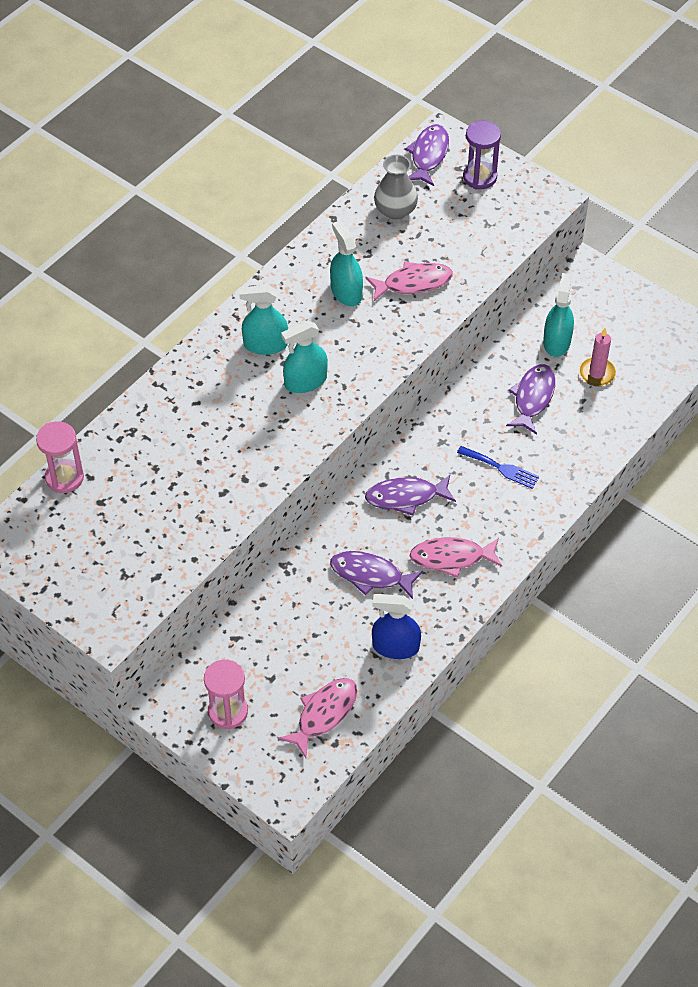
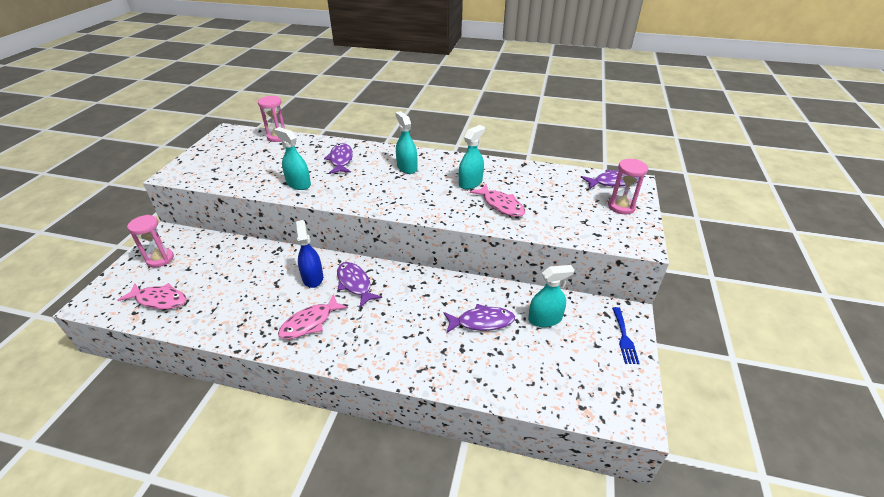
camera: 65 degrees right, 15 degrees down
turquoise spray bottle [281,321,328,393] -> turquoise spray bottle moved to [274,127,311,190]
purple fish [330,551,423,599] -> purple fish moved to [324,143,353,174]
blue spray bottle [372,594,421,659] -> blue spray bottle moved to [296,220,323,288]
grey vase [374,155,418,220] -> none
pink fish [409,537,502,578] -> pink fish turned 105 degrees counterclockwise [278,294,348,339]
blue fork [457,446,539,489] -> blue fork moved to [612,307,640,364]
purple hourglass [463,121,501,189] -> pink hourglass [608,159,648,214]
pink candle [579,328,616,386] -> none

